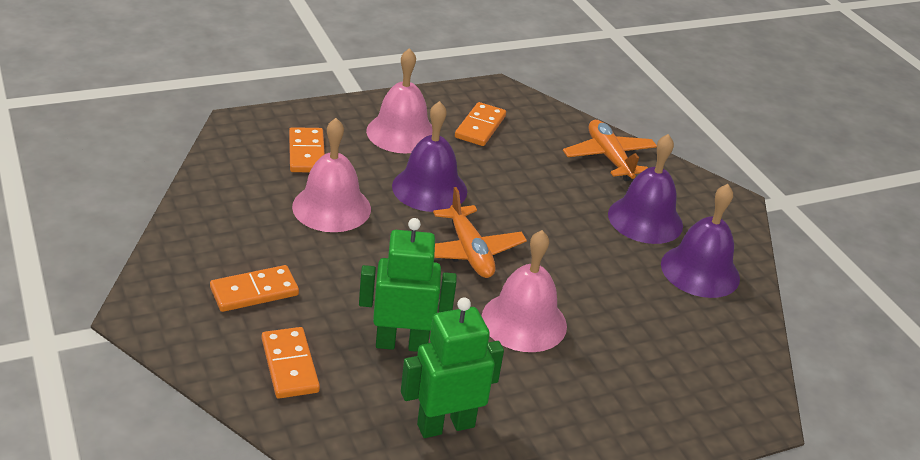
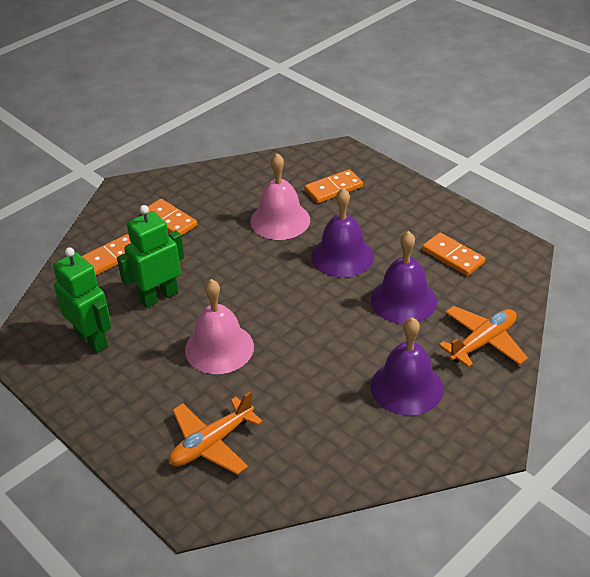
camera: 75 degrees right, 5 degrees up
green robot [359,218,457,352] -> green robot turned 105 degrees counterclockwise [117,205,184,308]
pink bell [366,48,432,153] -> none
orange plane [433,187,527,278] -> orange plane moved to [169,391,263,475]
orange domino [455,102,506,146] -> orange domino turned 45 degrees clockwise [422,233,485,276]
purple bell [661,184,740,298] -> purple bell moved to [371,231,437,324]

